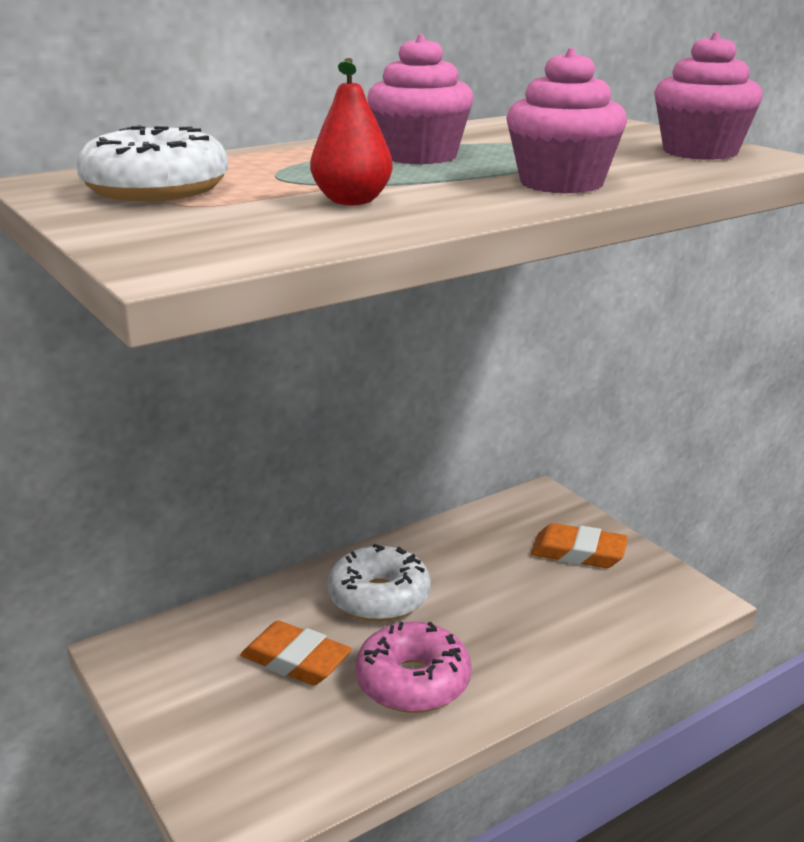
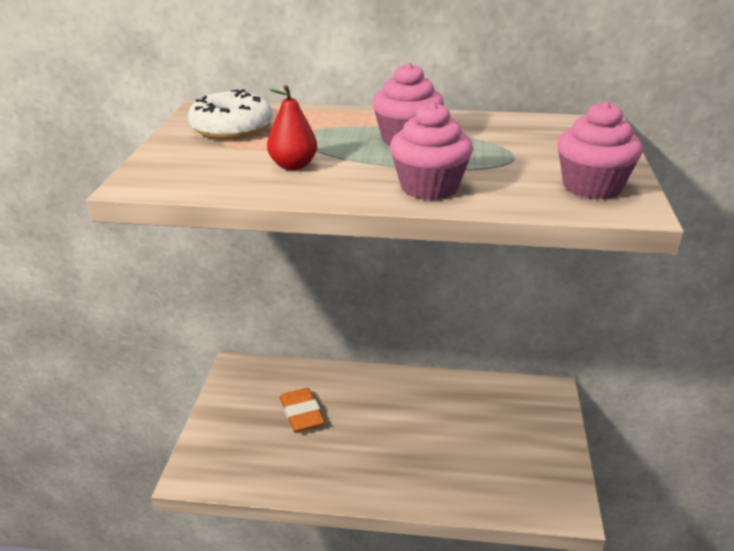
camera: 40 degrees right, 5 degrees up
white donut [327,544,431,622] -> none
pink donut [355,621,472,713] -> none
orange eraser [531,523,628,568] -> none

